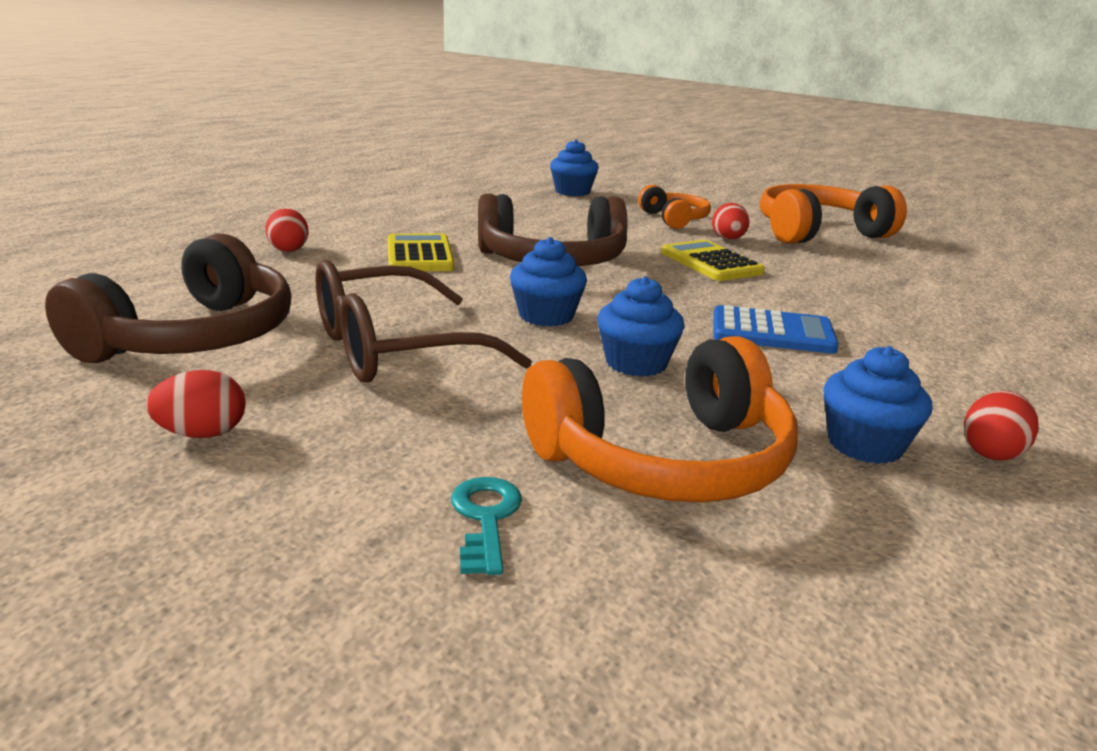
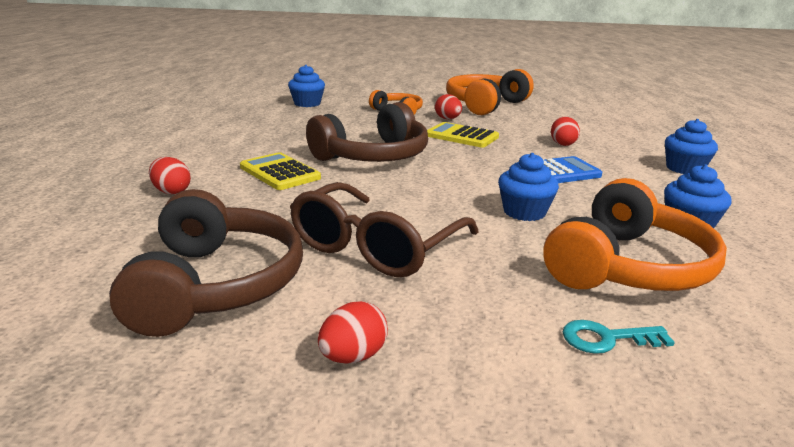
camera: 30 degrees left, 0 degrees up
turquoise key [451,477,522,575] -> turquoise key turned 60 degrees counterclockwise [563,320,675,354]
blue cupcake [510,237,587,327] -> blue cupcake moved to [665,119,718,174]
red egg [964,391,1039,461] -> red egg moved to [551,117,580,146]

